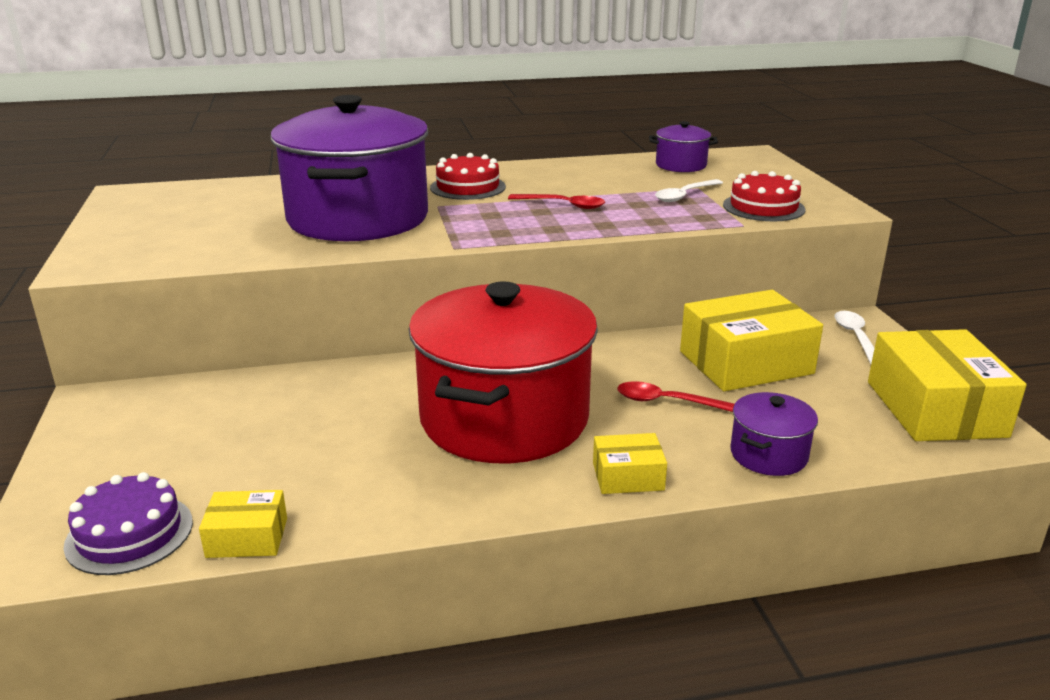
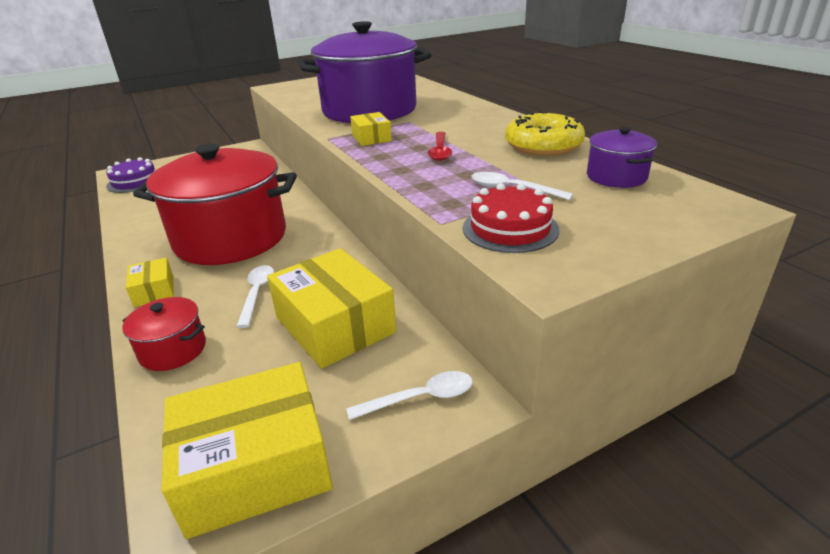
camera: 75 degrees right, 5 degrees up
yellow box [199,490,287,558] -> yellow box moved to [350,112,392,146]
red cake [430,153,506,200] -> none
red spoon [617,381,735,412] -> white spoon [236,265,274,328]
purple pot [731,392,818,476] -> red pot [122,297,206,371]
none -> yellow donut [505,111,585,156]

